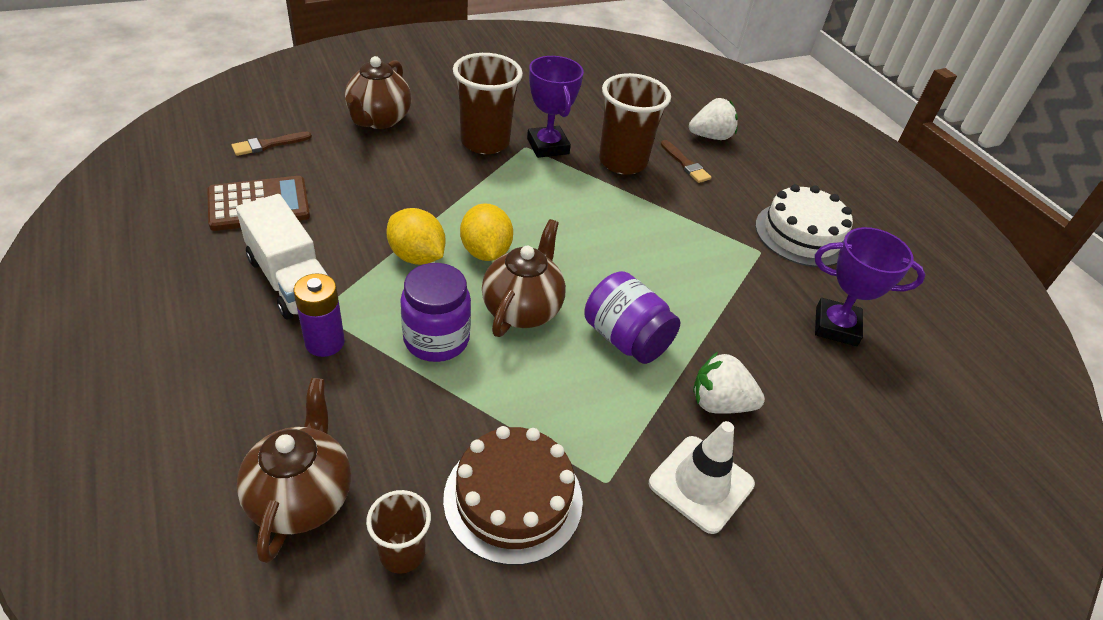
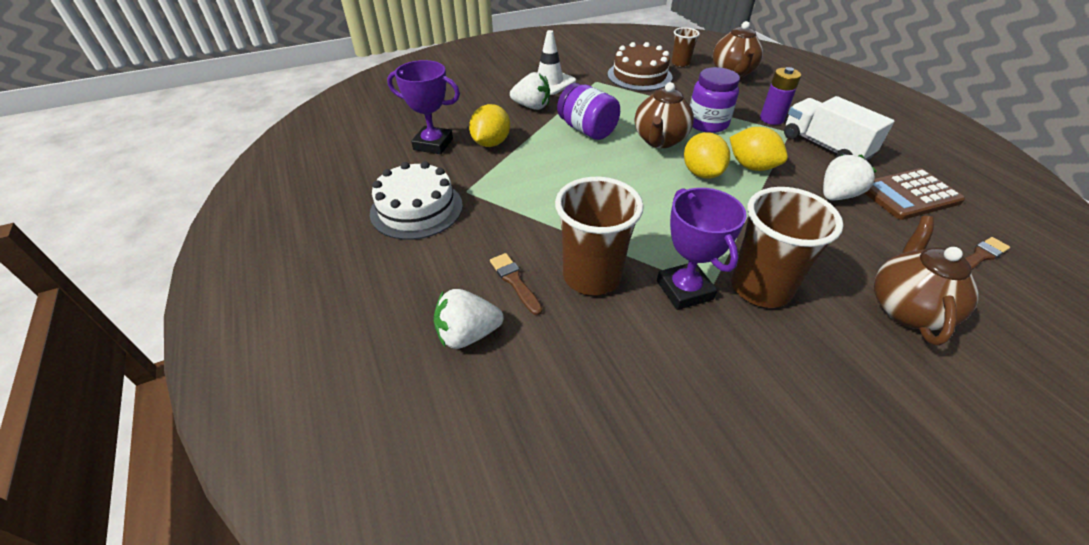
camera: 175 degrees left, 0 degrees up
none -> yellow lemon [469,104,510,147]
none -> white strawberry [823,155,877,200]

